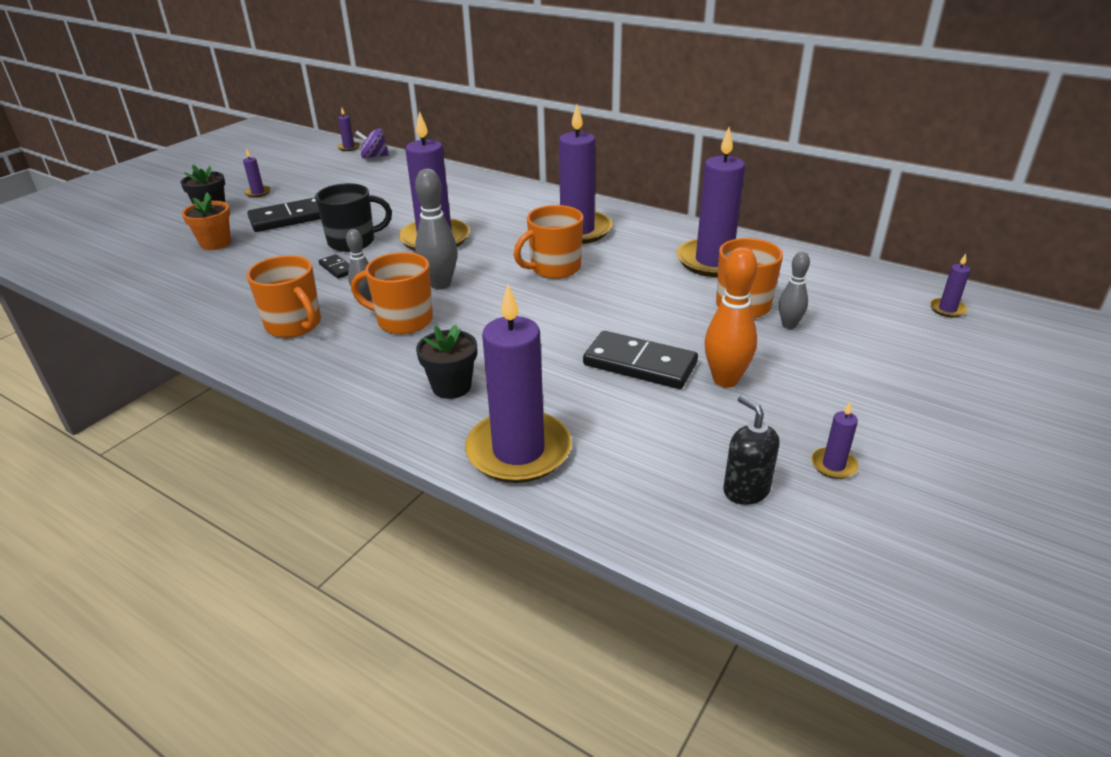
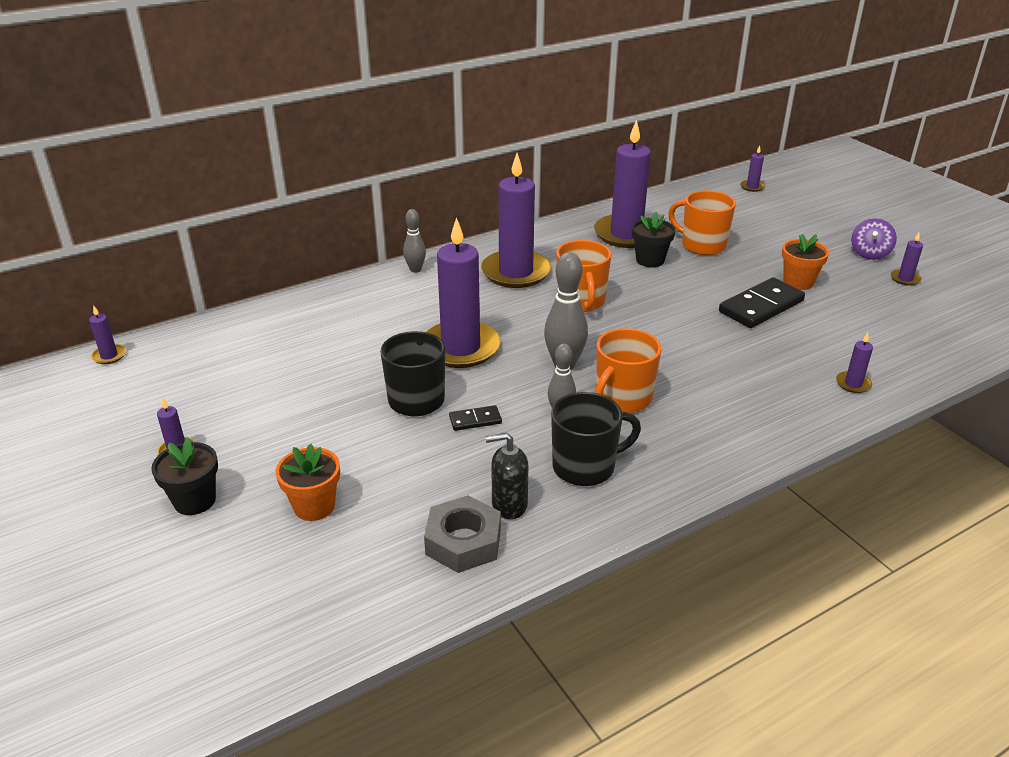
camera: 65 degrees left, 0 degrees up
orange mug [246,255,321,338] -> black mug [551,392,641,486]
black domino [247,198,321,232] -> none
purple spinning top [355,128,389,159] -> purple spinning top moved to [851,218,897,260]
black flower pot [416,325,477,399] -> black flower pot moved to [632,212,676,267]
purple candle [465,284,572,483] -> purple candle [836,333,873,393], size x0.41
orange bowling pin [705,247,757,388] -> orange flower pot [782,234,829,290]
black soap dispenser [723,395,780,505] -> black soap dispenser moved to [485,432,528,519]
grey bowling pin [779,252,810,329] -> grey bowling pin moved to [403,209,426,273]
none -> grey nut [424,495,501,573]

